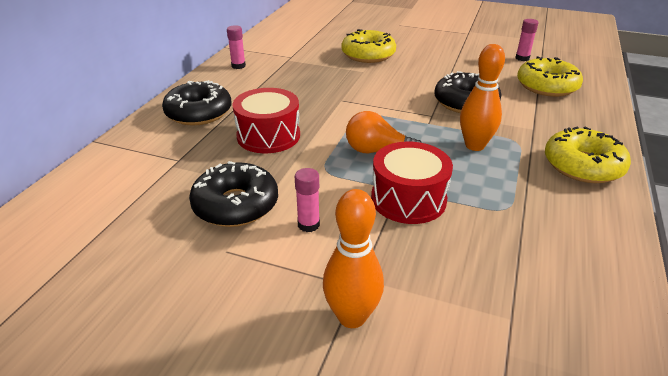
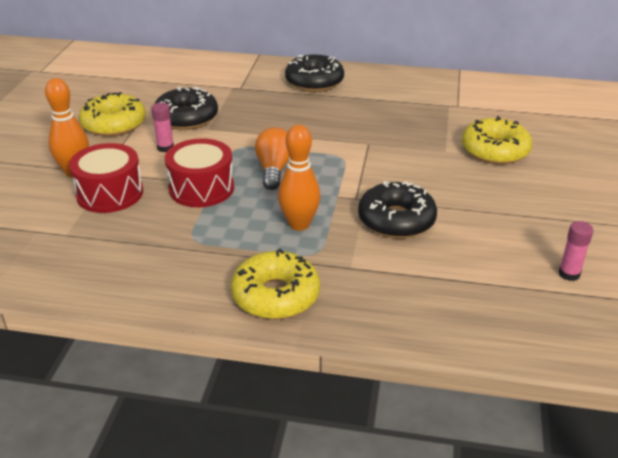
camera: 80 degrees right, 0 degrees up
pink glue stick [227,25,246,69] -> none
red drum [233,88,300,153] -> red drum moved to [69,143,143,213]
yellow donut [517,56,583,97] -> yellow donut moved to [79,92,146,136]

